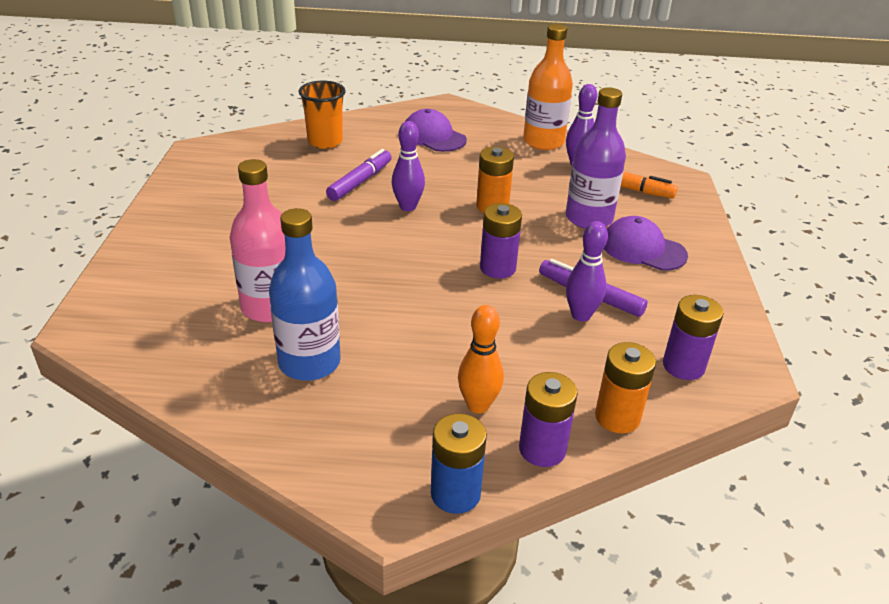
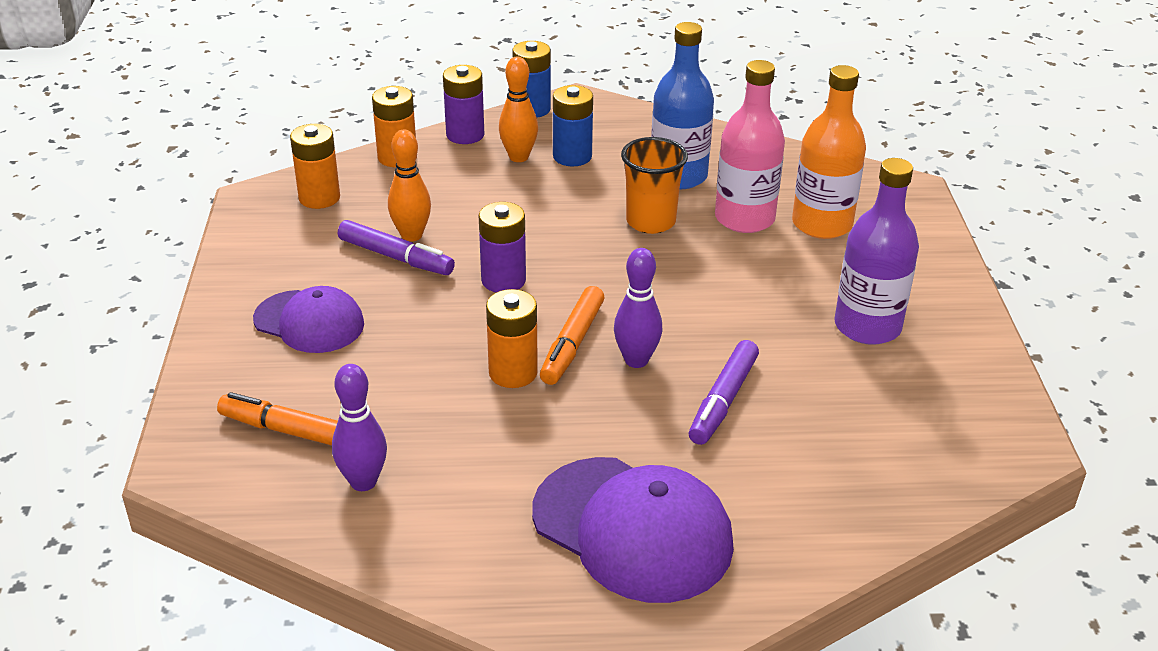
camera: 175 degrees right, 0 degrees up
orange cup [298,81,346,149] -> orange cup moved to [621,137,688,234]
purple cap [405,109,467,152] -> purple cap [532,457,734,603], size x1.56
orange bottle [523,24,573,150] -> orange bottle moved to [792,65,866,239]
purple bottle [566,87,626,229] -> purple bottle moved to [834,158,919,345]
purple bowling pin [566,221,608,322] -> orange bowling pin [388,129,431,242]
purple battery [663,295,724,380] -> orange battery [290,124,340,209]
none -> orange marker [540,286,605,385]
none -> blue battery [553,85,593,166]

